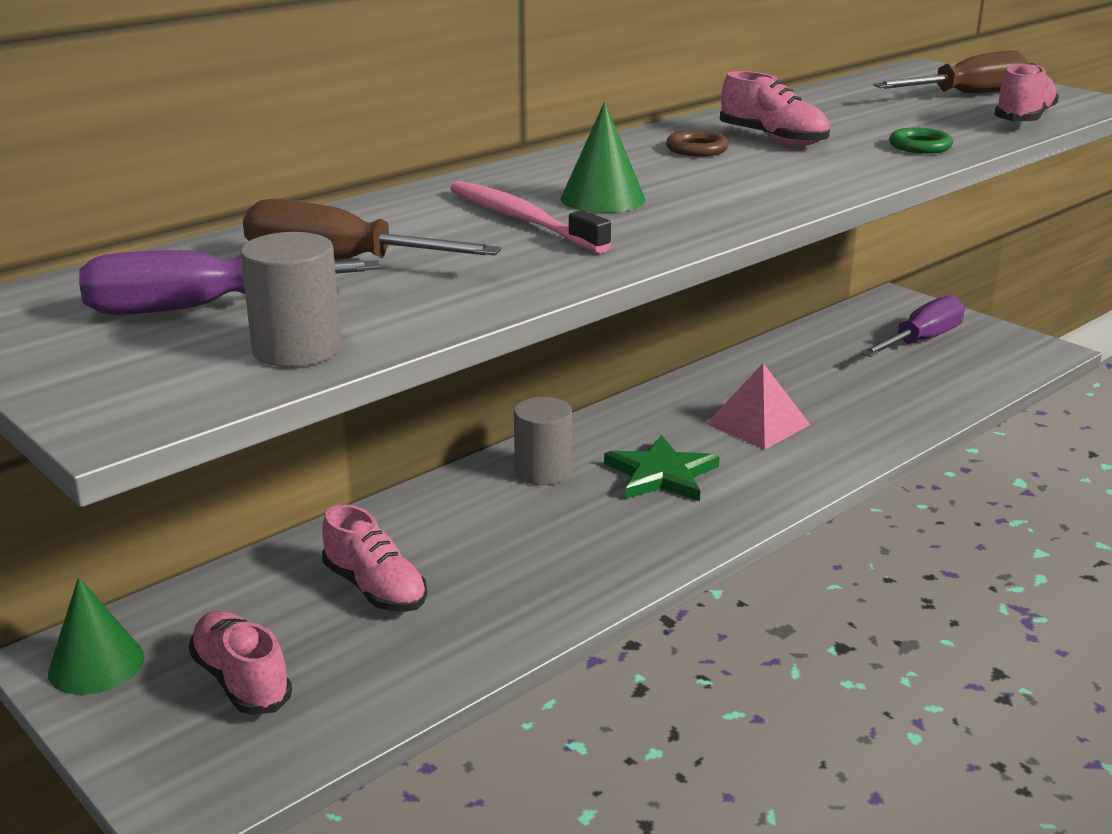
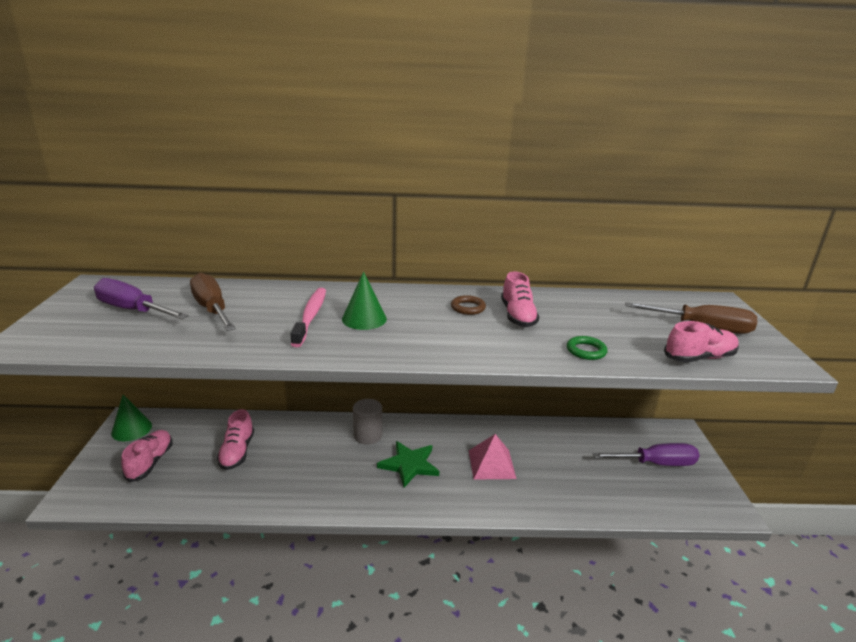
camera: 40 degrees right, 0 degrees up
grey cylinder [240,232,341,367] -> none

